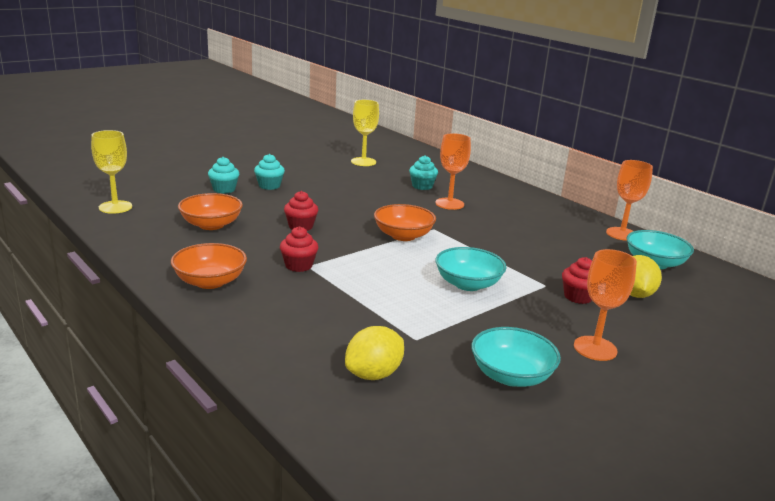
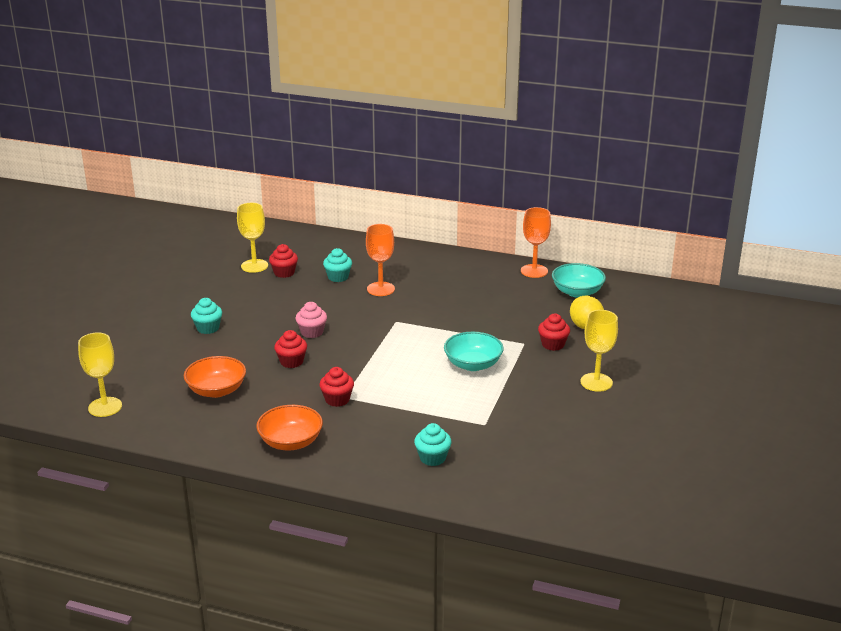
camera: 30 degrees left, 5 degrees up
turquoise cupcake [208,157,239,194] -> turquoise cupcake moved to [414,423,452,466]
yellow lemon [345,326,404,380] -> none
orange bowl [374,204,436,241] -> none
turquoise bowl [471,327,561,387] -> none
orange goblet [574,249,637,361] -> yellow goblet [580,310,618,392]
none -> red cupcake [269,244,298,278]
none -> pink cupcake [296,302,327,338]

